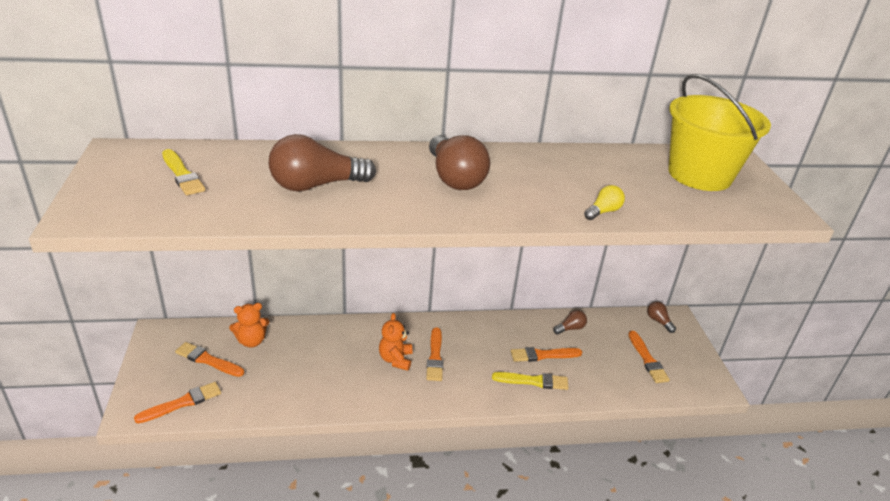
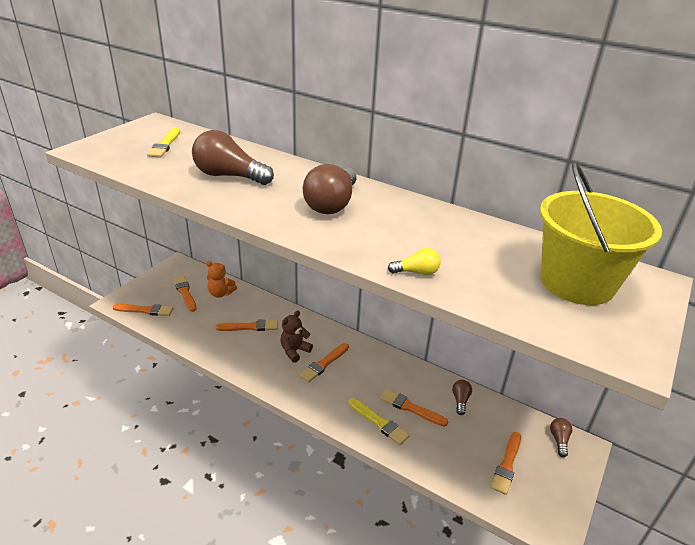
camera: 40 degrees right, 0 degrees up
orange teddy bear [379,313,413,371] -> brown teddy bear [280,310,313,363]
brown light bulb [553,310,587,334] -> brown light bulb turned 90 degrees counterclockwise [452,380,472,415]
none -> orange brush [216,319,278,331]

